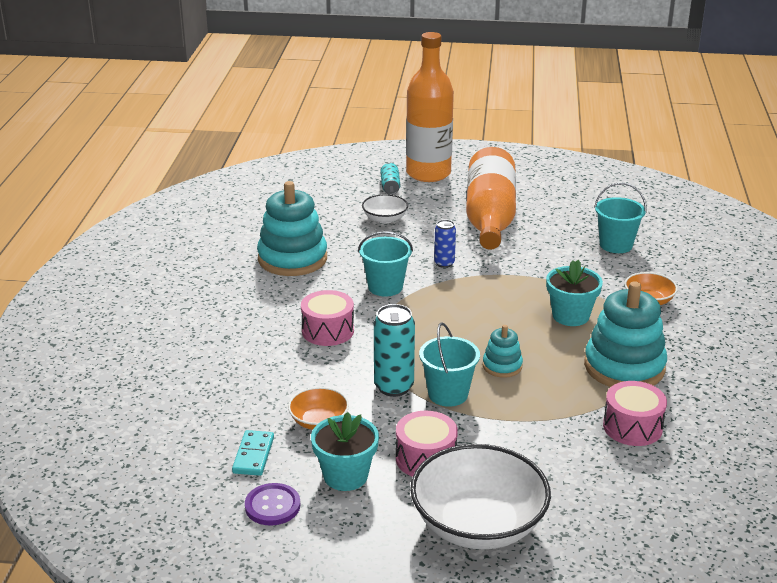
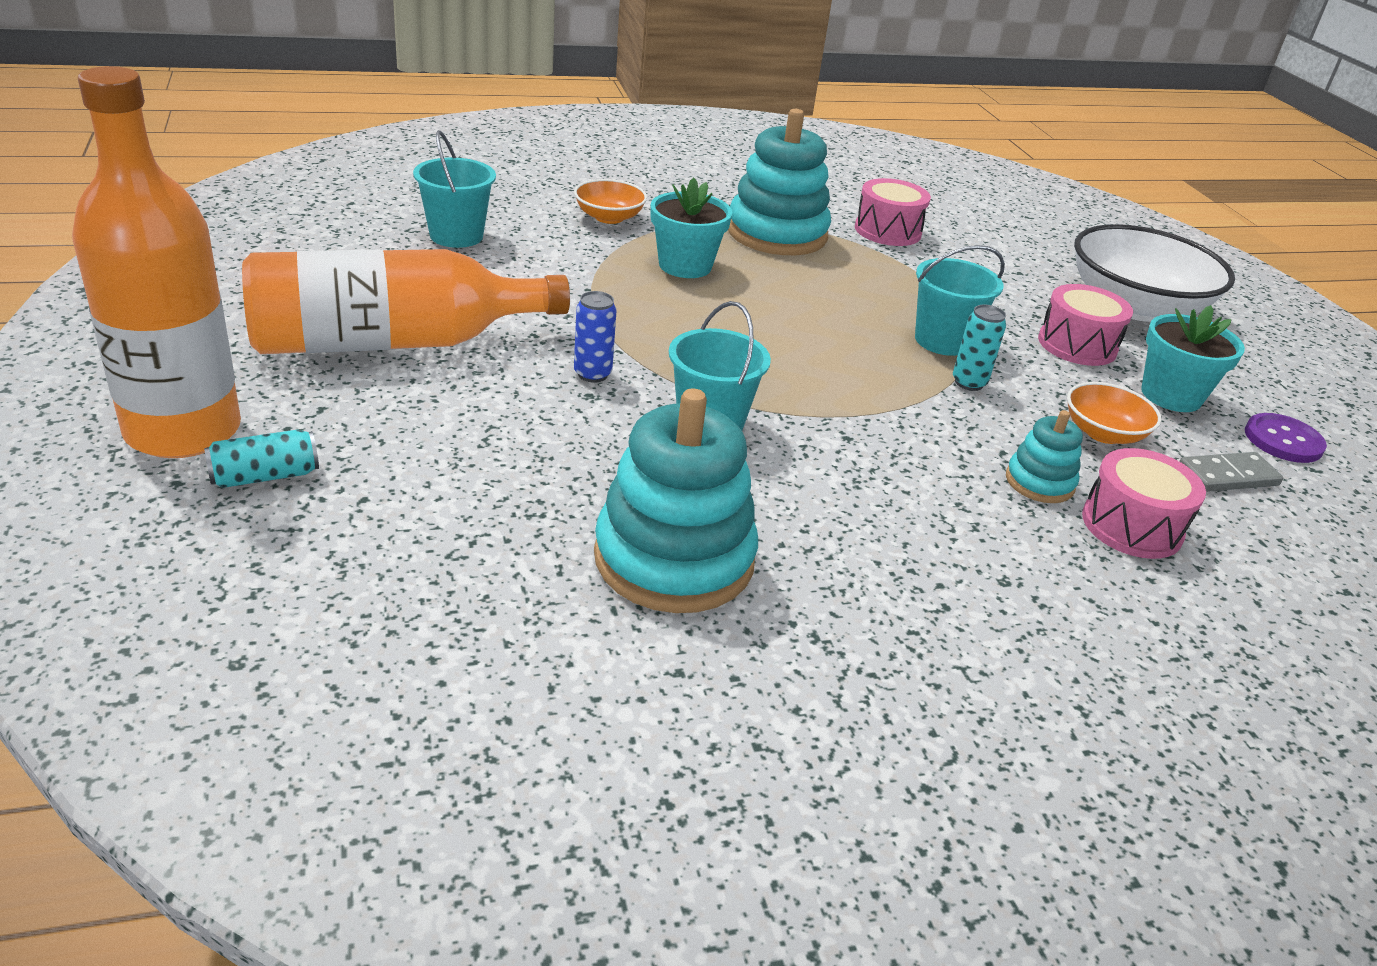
camera: 115 degrees left, 5 degrees up
turquoise domino [232,430,274,476] -> grey domino [1179,452,1283,492]
pink drum [301,290,354,346] -> pink drum moved to [1082,448,1206,559]
white bowl [362,194,408,224] -> none
turquoise can [374,304,415,397] -> turquoise can [953,304,1006,391], size x0.61
turquoise stacking toy [483,325,523,378] -> turquoise stacking toy moved to [1006,410,1083,503]

